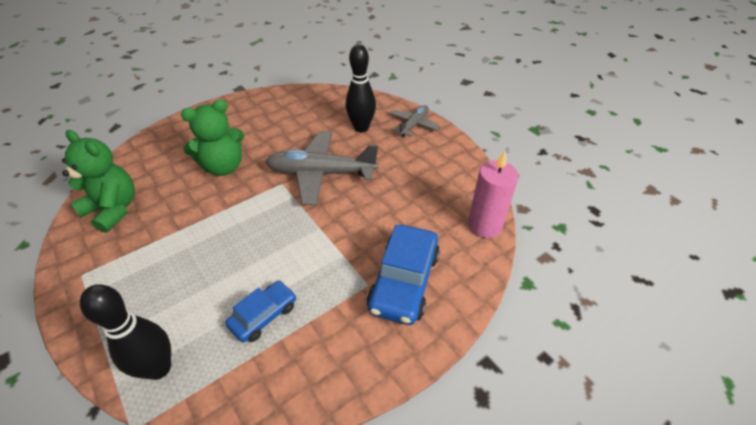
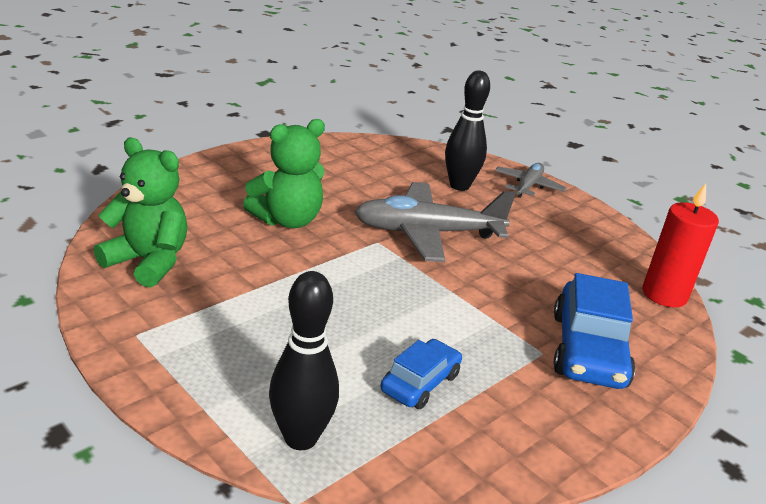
camera: 10 degrees left, 15 degrees down
pink candle [468,151,519,238] -> red candle [642,183,719,307]

